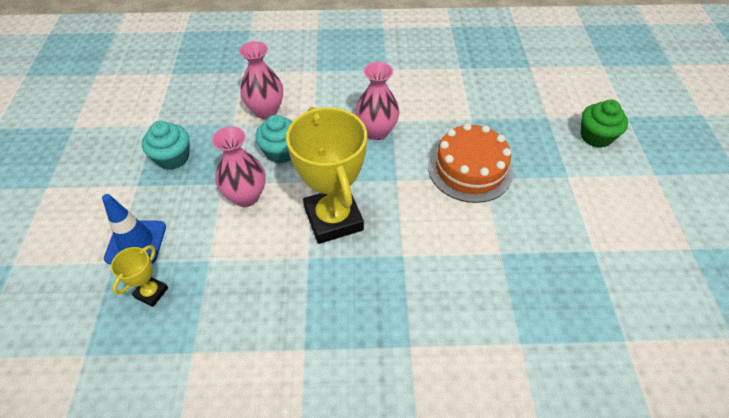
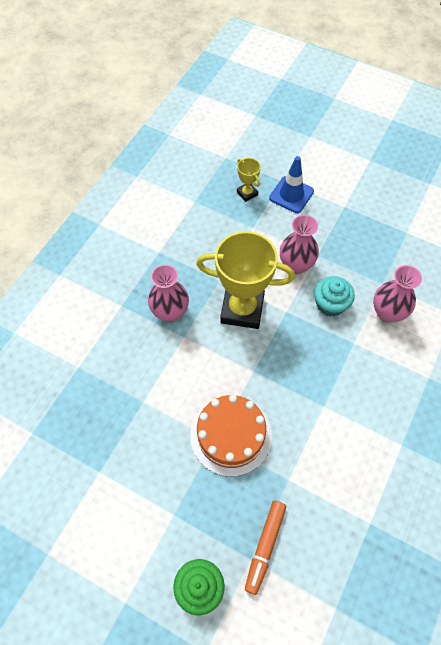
camera: 120 degrees right, 10 degrees up
turquoise cupcake [142,121,189,170] -> none
pink vase [355,62,399,140] -> pink vase moved to [148,264,189,322]
none -> orange marker [245,501,286,595]

